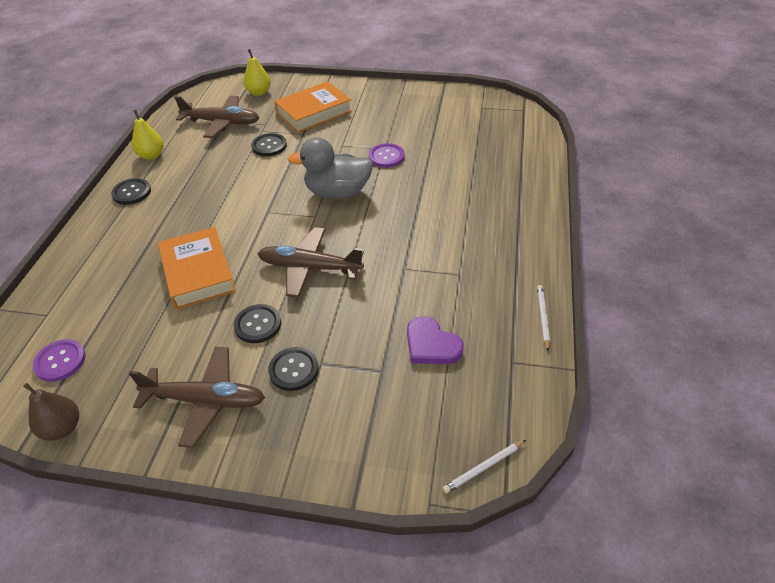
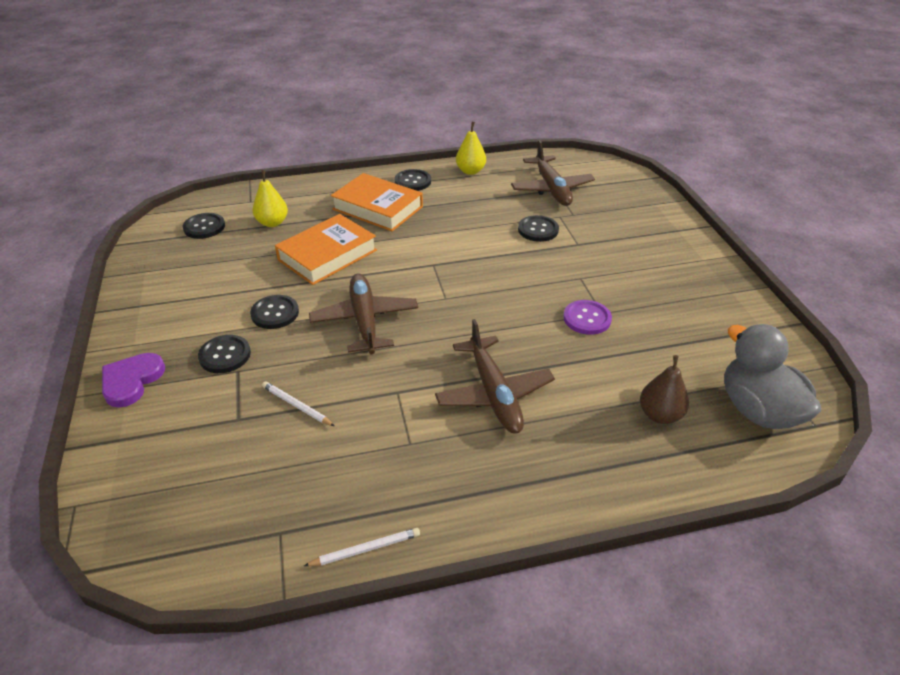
camera: 65 degrees right, 5 degrees down
brown pear [23,383,79,441] -> brown pear moved to [640,355,689,424]
purple button [33,339,86,382] -> black button [183,213,225,239]
brown plane [129,347,265,448] -> brown plane moved to [435,319,555,434]
yellow pear [243,49,271,96] -> yellow pear moved to [253,170,288,227]
orange book [274,81,352,133] -> orange book moved to [331,173,423,231]
grey duck [288,137,374,199] -> grey duck moved to [724,324,821,429]
purple heart [407,316,464,364] -> purple heart moved to [102,353,165,408]
white pencil [443,440,526,494] -> white pencil moved to [262,381,334,426]

